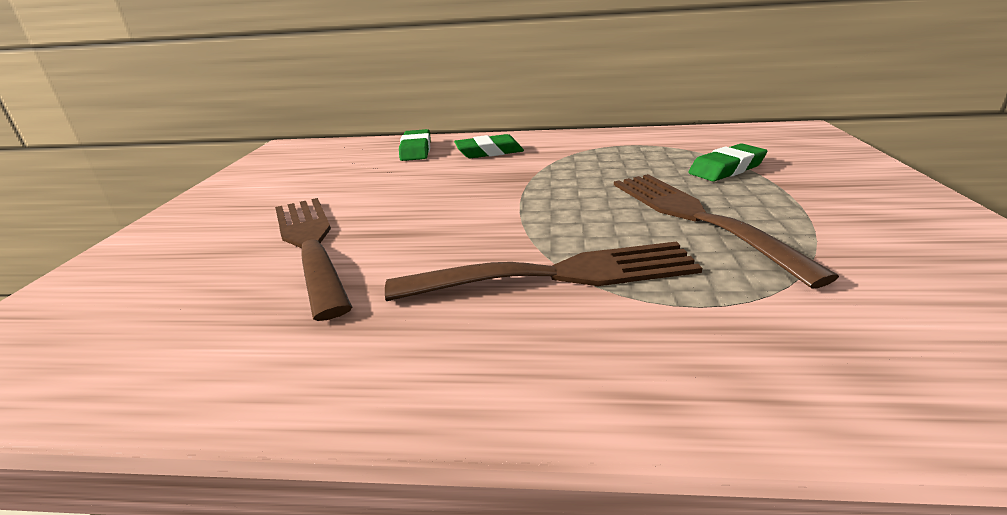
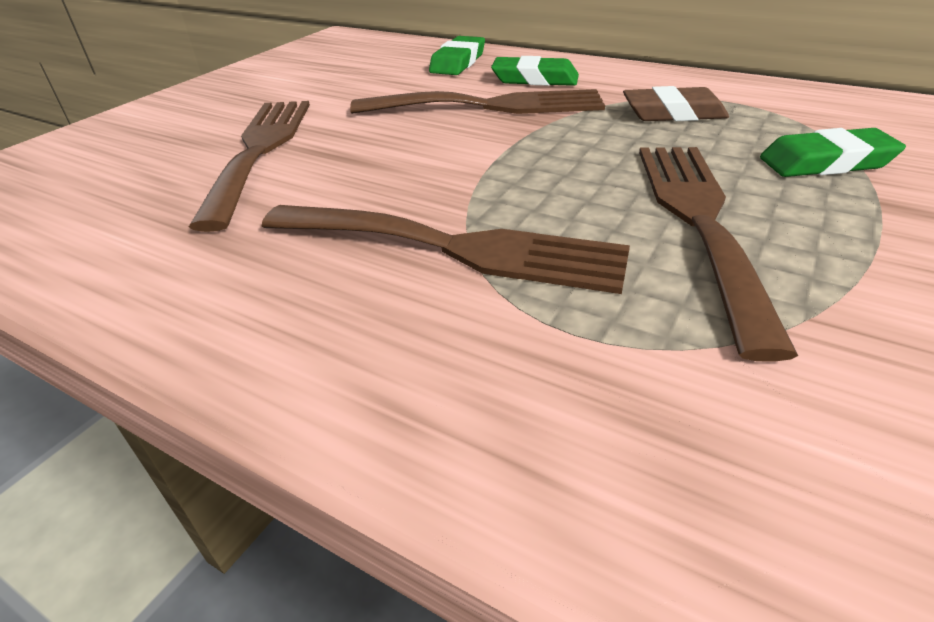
camera: 25 degrees right, 10 degrees up
none -> brown fork [350,89,605,114]
none -> brown eraser [623,86,729,121]

